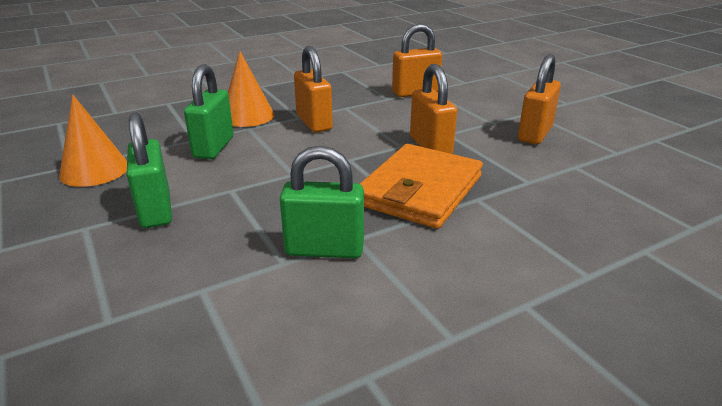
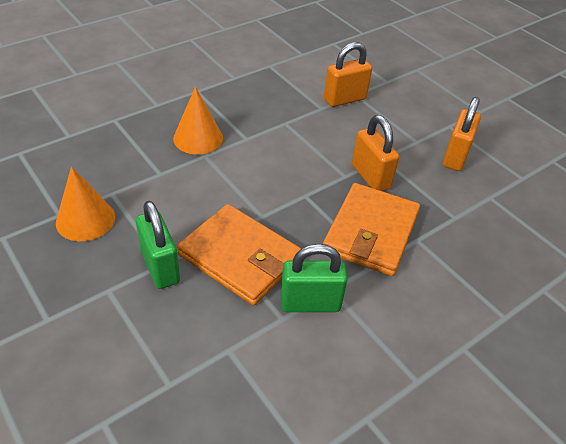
camera: 10 degrees left, 15 degrees up
green padlock [184,64,234,159] -> none
orange padlock [294,46,333,133] -> none
none -> orange wallet [177,204,301,306]

